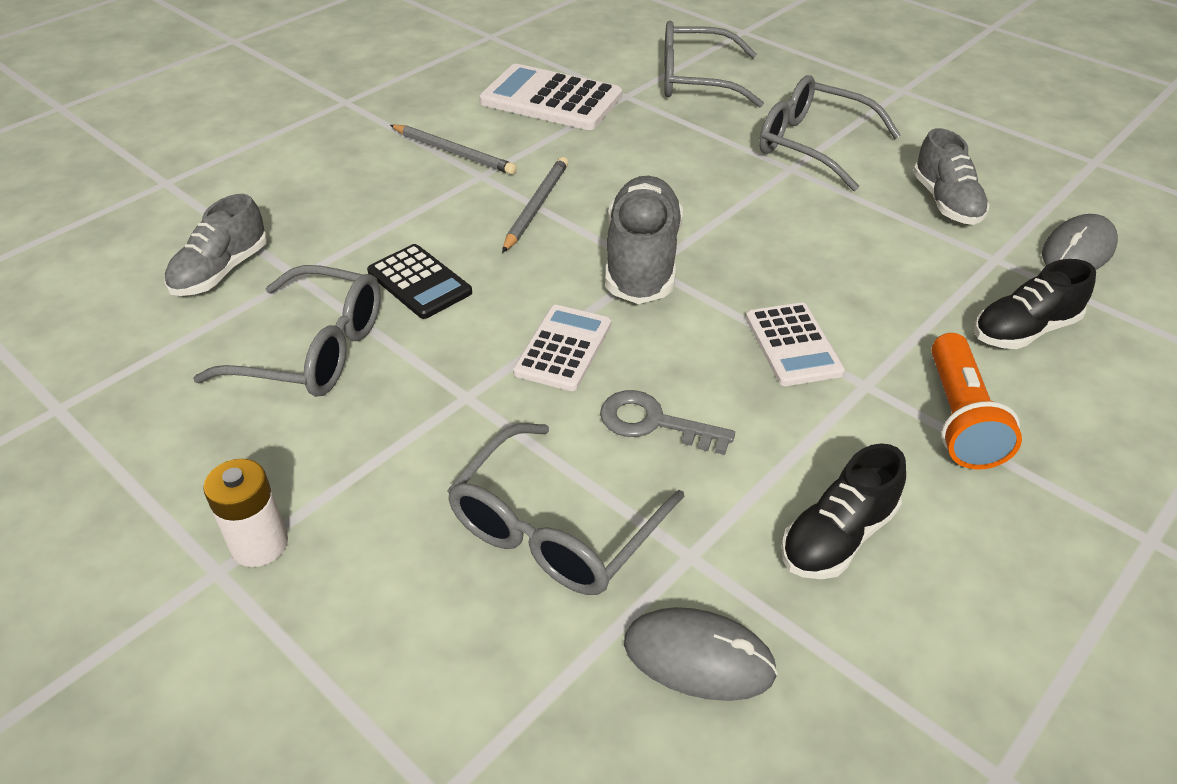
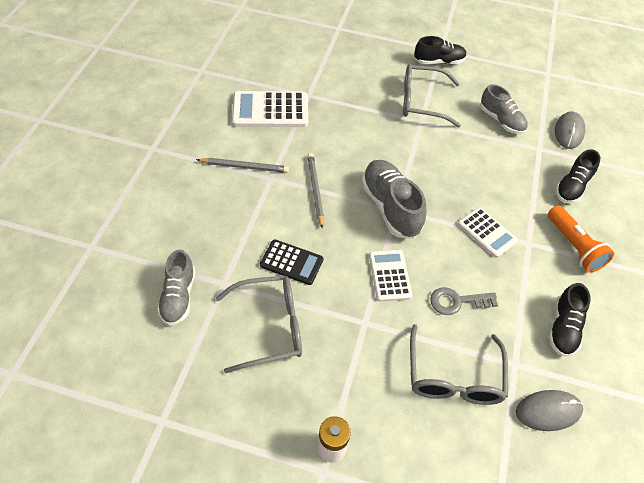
camera: 30 degrees left, 10 degrees up
grey glasses [664,21,764,107] -> none
none -> black shoe [414,36,467,64]

